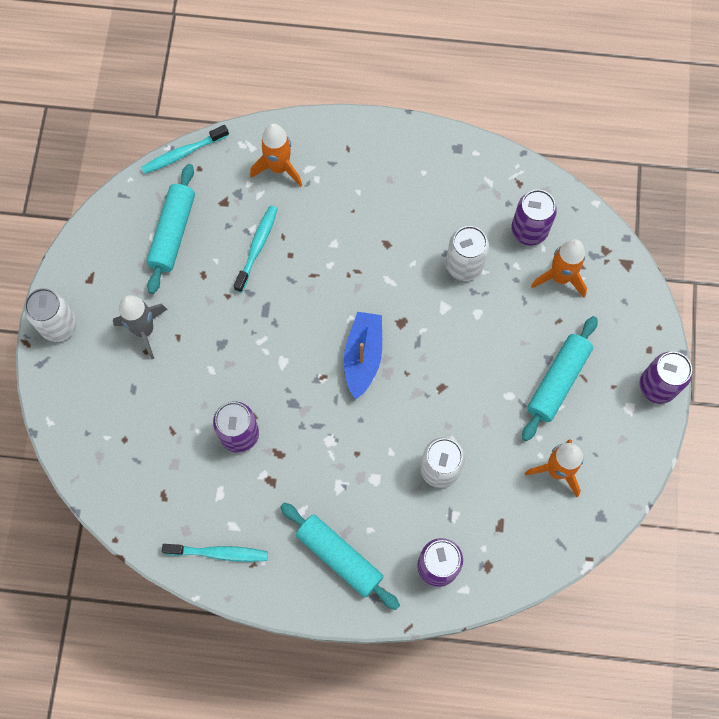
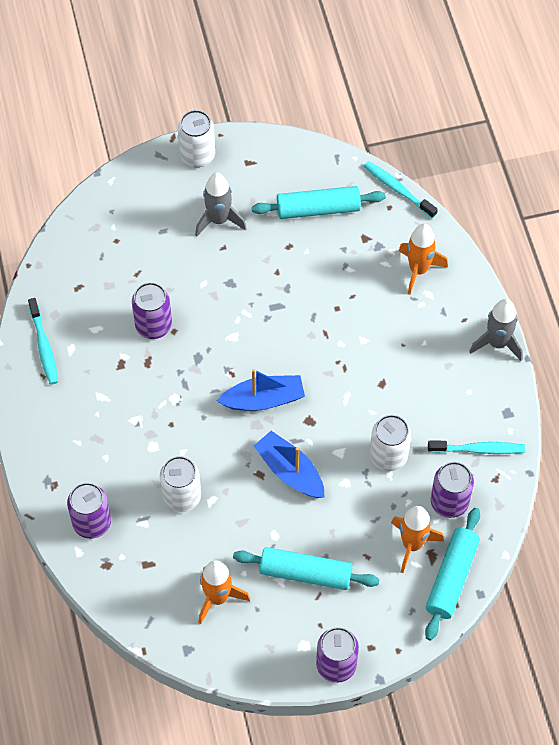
camera: 70 degrees right, 10 degrees down
turquoise toothbrush [234,205,278,292] -> turquoise toothbrush moved to [428,441,525,454]
turquoise rolling pin [280,503,400,610] -> turquoise rolling pin moved to [425,508,480,640]
none -> blue boat [254,431,324,498]
none -> grey rocket [469,299,523,361]

